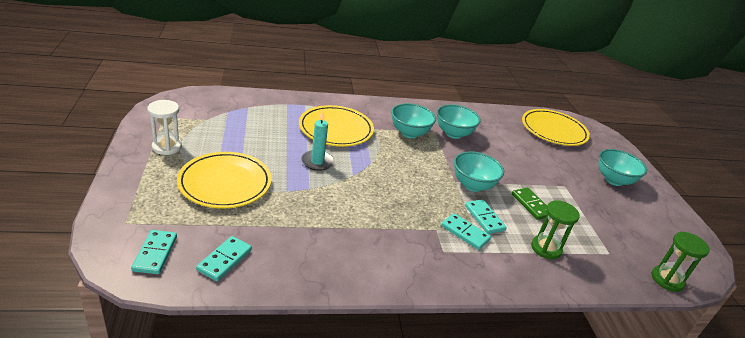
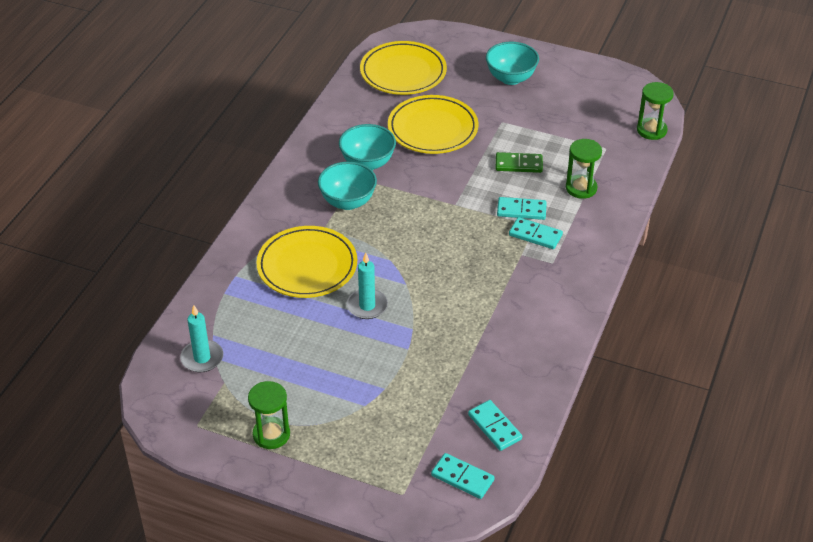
camera: 55 degrees left, 10 degrees up
white hourglass [147,100,182,155] -> green hourglass [248,381,290,449]
yellow plate [177,152,272,208] -> yellow plate moved to [388,95,478,154]
turquoise domino [441,213,491,250] -> turquoise domino turned 45 degrees clockwise [509,217,563,249]
turquoise bowl [454,151,504,192] -> none
none -> turquoise candle [180,305,223,372]

